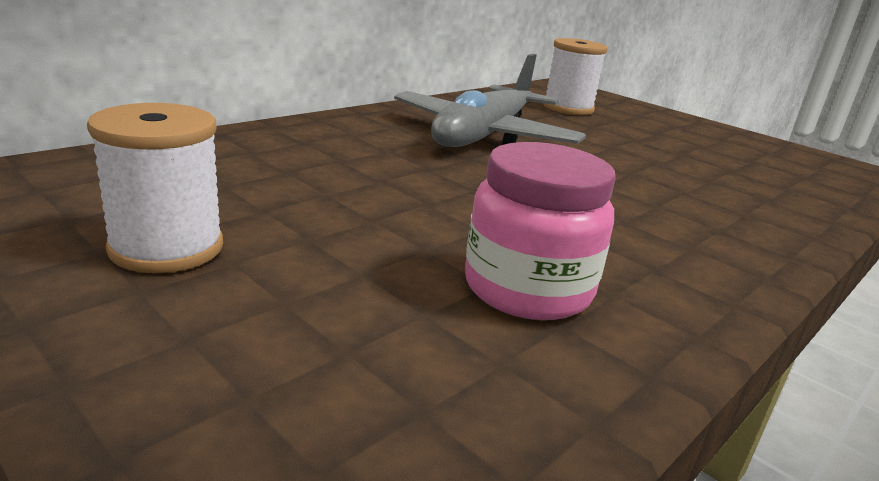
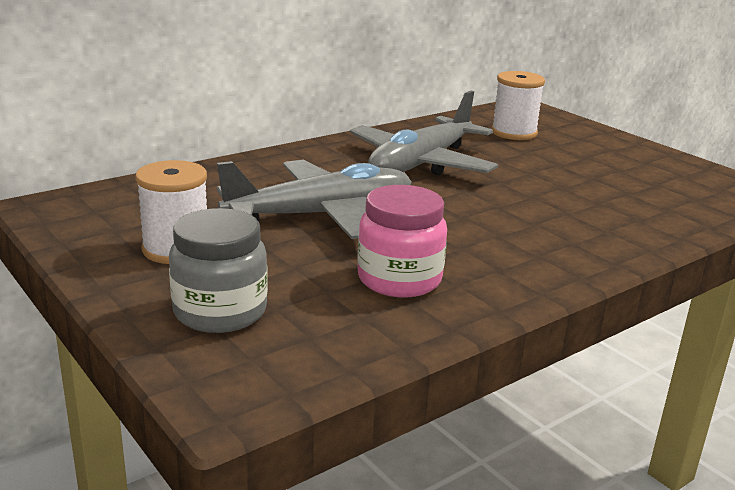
camera: 10 degrees right, 0 degrees up
none -> grey jar [169,208,268,333]
none -> grey plane [217,160,412,239]

